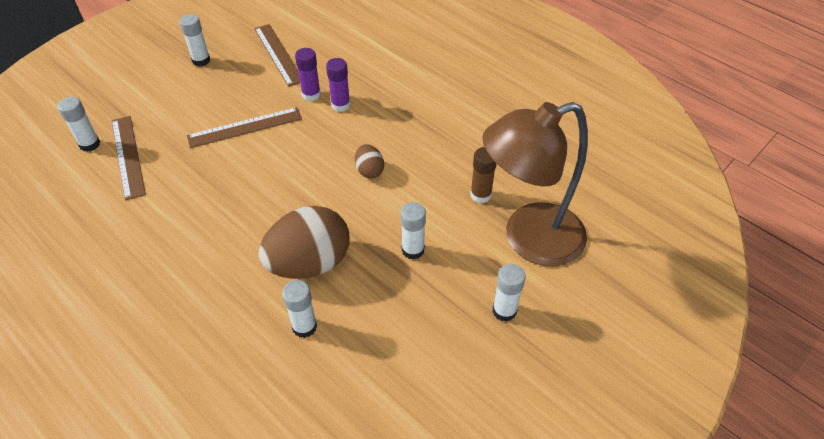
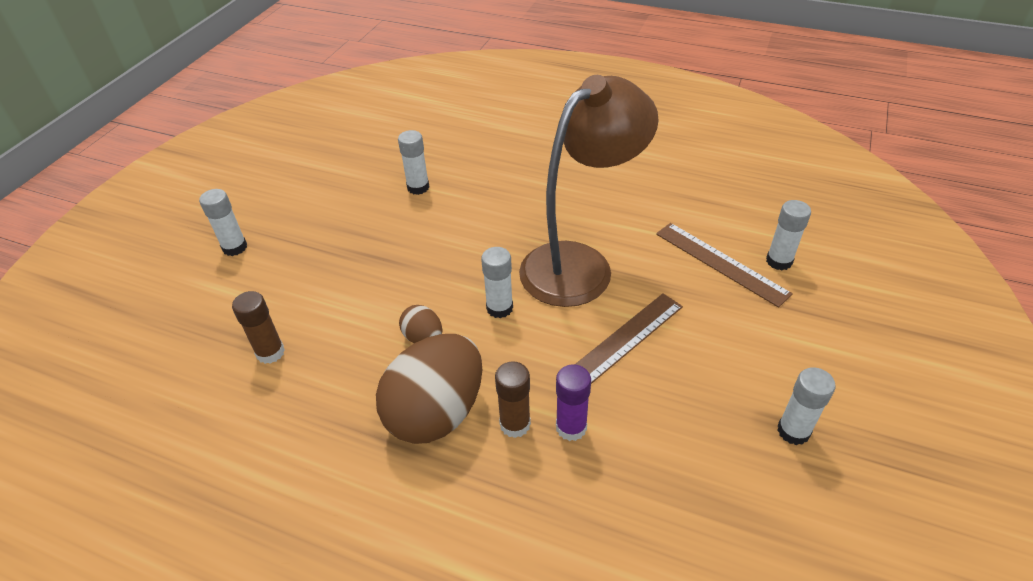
camera: 160 degrees right, 5 degrees down
brown ruler [254,24,300,87] -> none
brown egg [258,206,350,279] -> brown egg moved to [376,334,482,444]
purple glue stick [326,58,350,112] -> brown glue stick [495,361,531,438]
white glue stick [401,202,426,260] -> white glue stick moved to [481,247,513,318]
brown lamp [482,102,588,266] -> brown lamp moved to [519,75,659,307]

